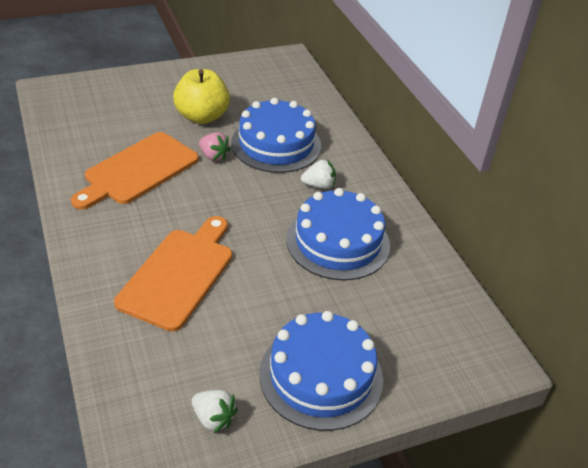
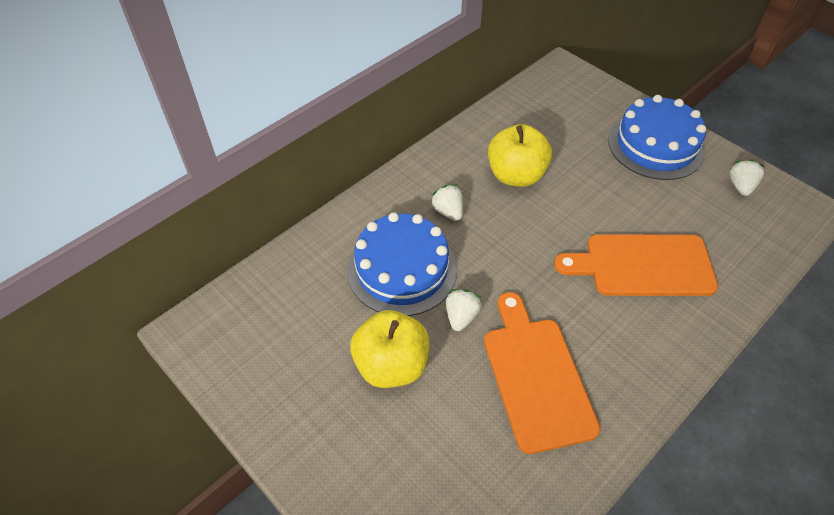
camera: 110 degrees left, 10 degrees up
orange cutting board [71,132,199,210] -> orange cutting board turned 120 degrees counterclockwise [484,292,600,454]
pink strawberry [199,132,231,161] -> white strawberry [446,289,482,331]
blue cake [286,188,390,280] -> yellow apple [488,124,552,187]

